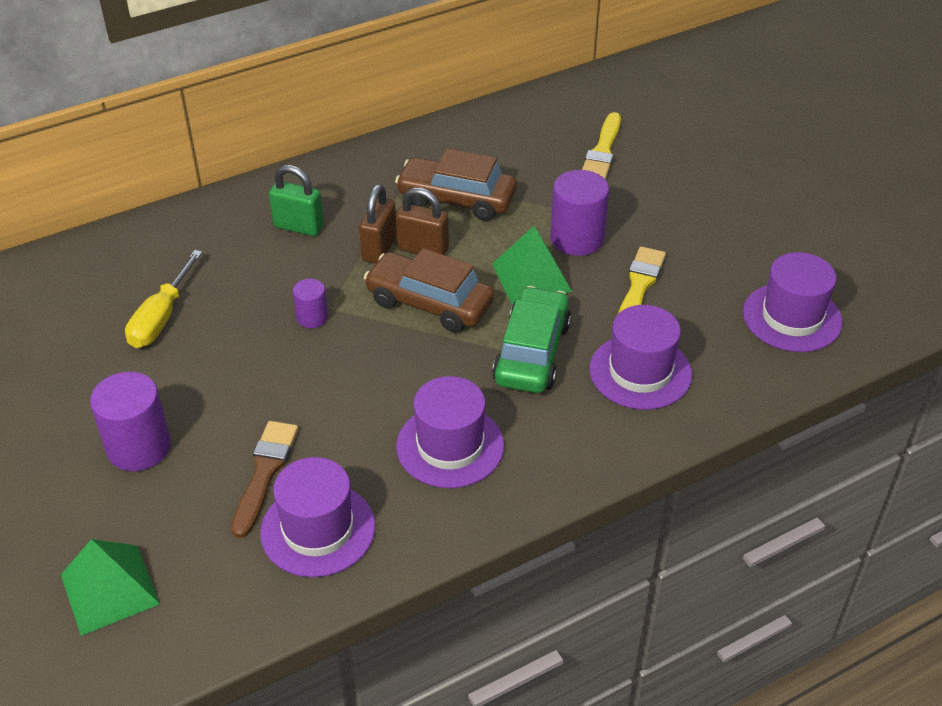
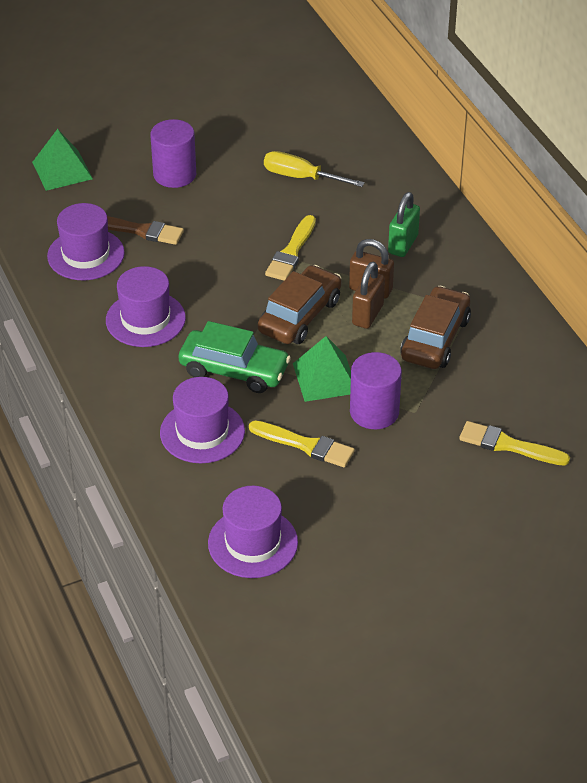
camera: 95 degrees right, 0 degrees up
purple cylinder [293,279,328,328] -> yellow brush [265,215,316,281]

